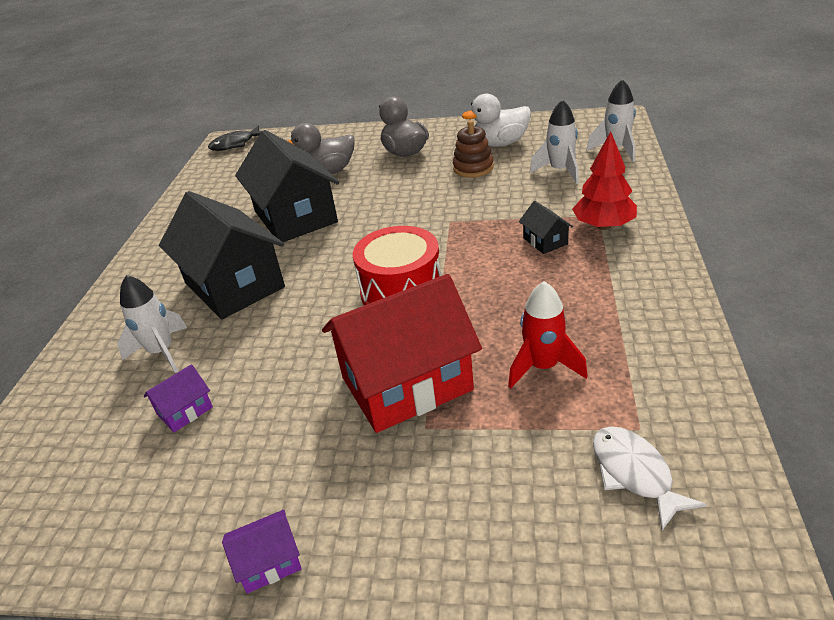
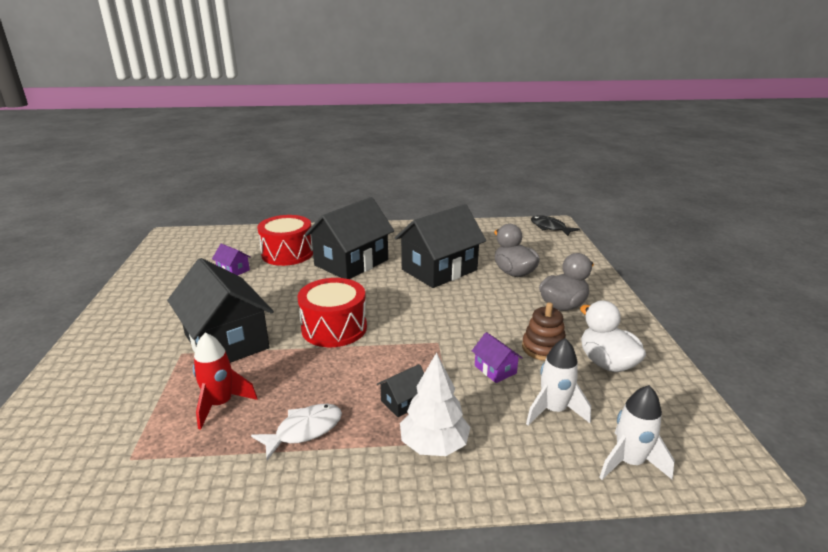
camera: 75 degrees right, 10 degrees down
white rocket [117,275,187,373] -> red drum [257,215,313,266]
purple house [222,510,302,593] -> purple house moved to [472,332,522,383]
red house [322,274,482,433] -> black house [167,258,274,363]
red tree [572,131,637,230] -> white tree [400,352,470,456]
white fish [593,426,707,530] -> white fish moved to [251,404,342,460]

